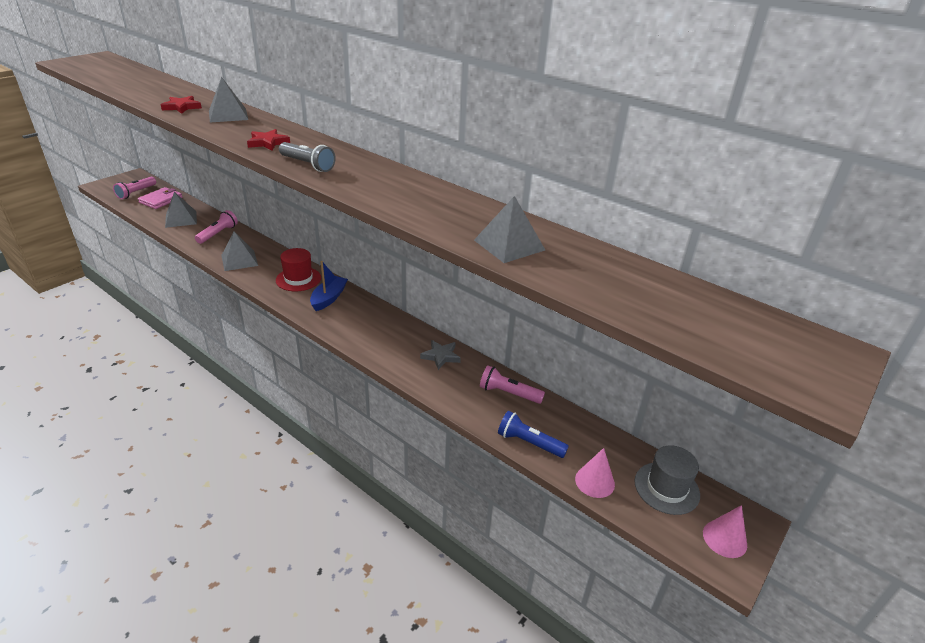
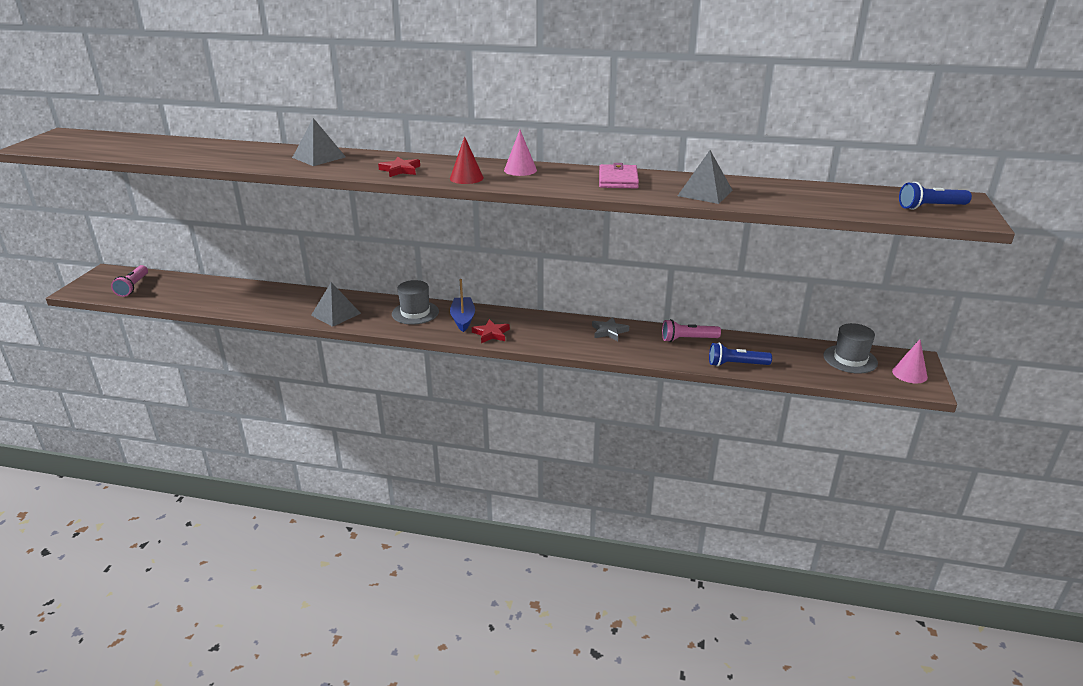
camera: 25 degrees left, 5 degrees down
pink wallet [138,187,183,209] -> pink wallet moved to [599,163,639,188]
red star [161,96,202,114] -> red star moved to [472,319,510,343]
grey pyramid [165,192,197,228] -> none
pink flashlight [195,210,238,244] -> none
red hat [276,248,321,291] -> grey hat [392,280,439,325]
grey flashlight [279,142,336,172] -> red cone [450,136,484,184]
pink cone [575,448,615,498] -> pink cone moved to [504,130,537,176]
none -> blue flashlight [899,182,972,210]

